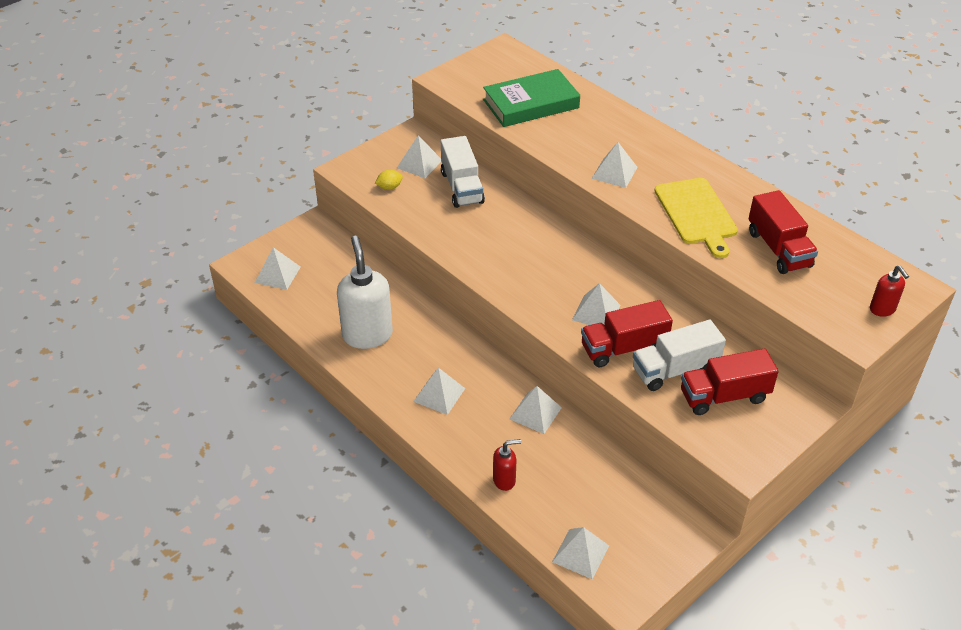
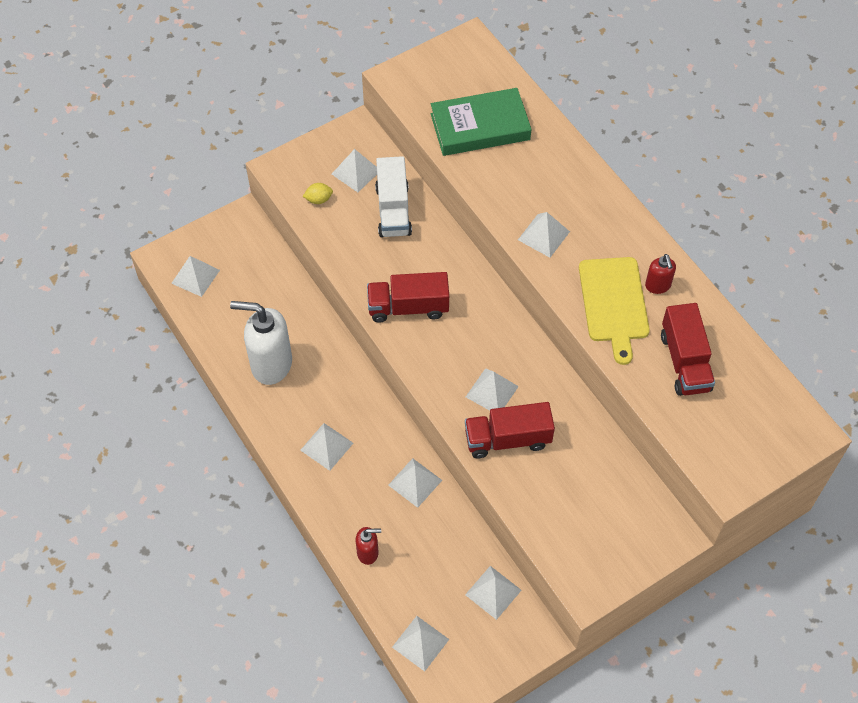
camera: 10 degrees right, 15 degrees up
white soap dispenser [337,236,393,349] -> white soap dispenser turned 75 degrees counterclockwise [230,301,292,385]
white truck [633,320,726,391] -> none
red truck [681,348,779,415] -> red truck moved to [367,272,449,323]
red soap dispenser [870,265,909,317] -> red soap dispenser moved to [645,254,676,294]
none -> white pyramid [465,566,521,620]

